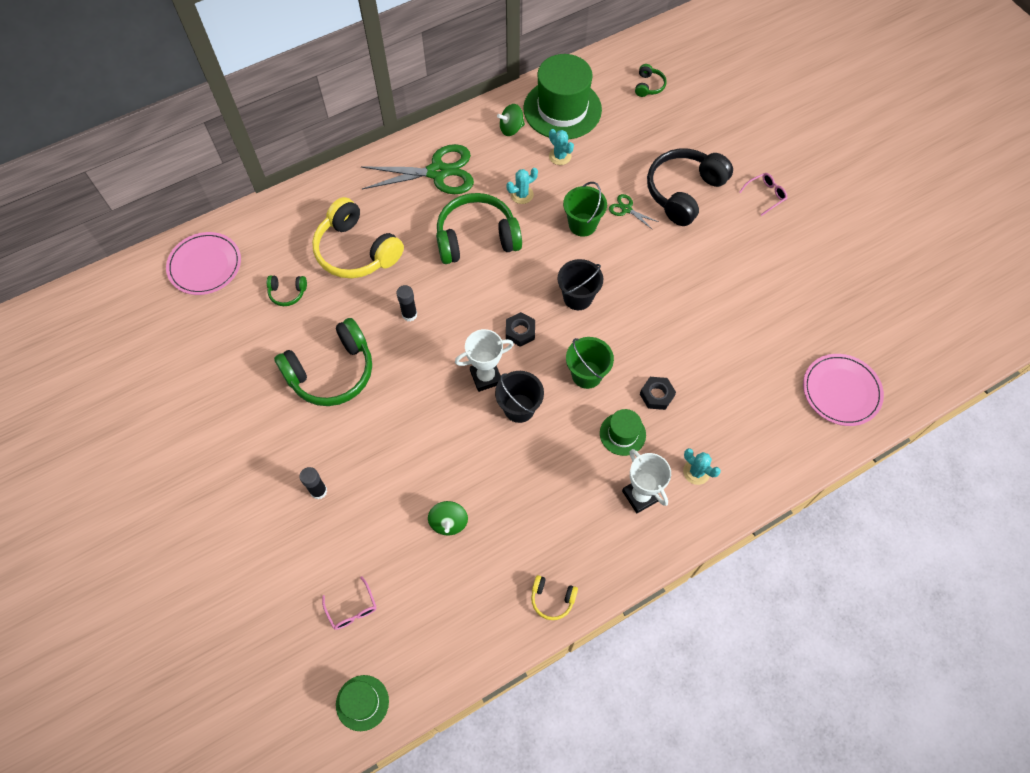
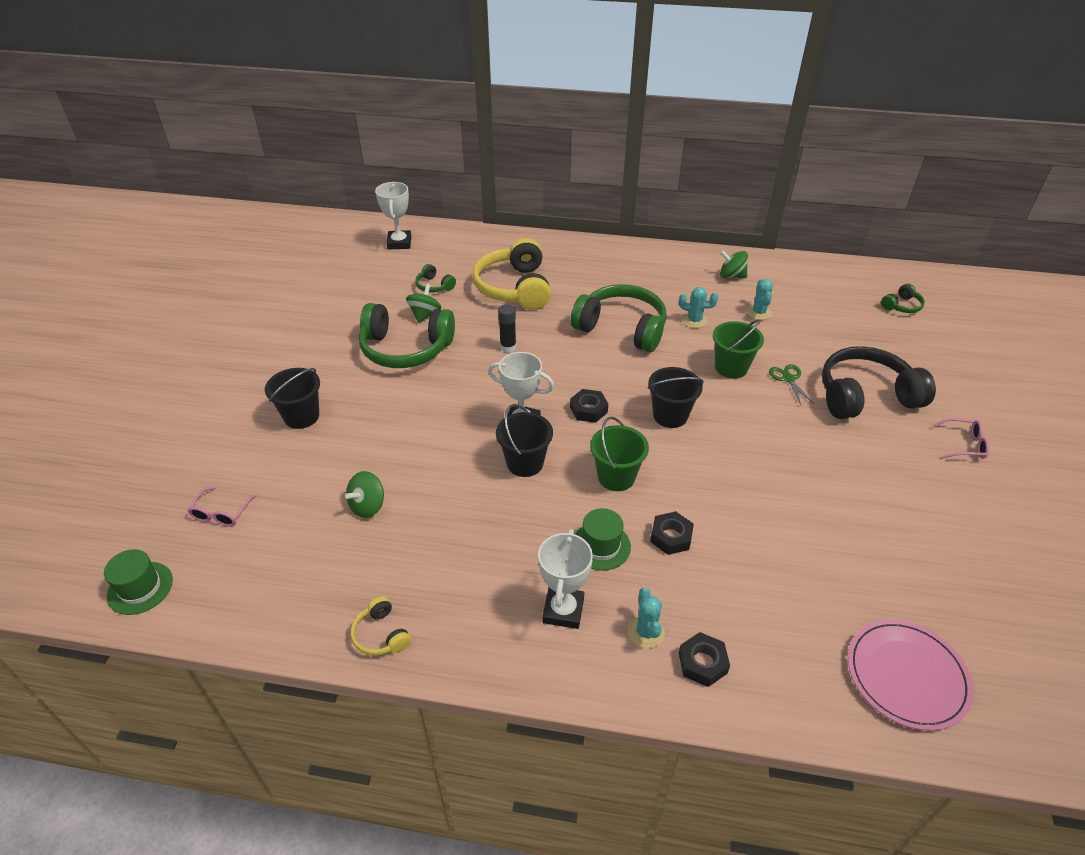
camera: 40 degrees right, 20 degrees down
pink plate [166,232,241,295] -> white trophy [375,182,411,250]
black glue stick [299,467,327,499] -> black bucket [265,368,320,429]
green scissors [361,144,474,194] -> none
green hat [523,54,602,140] -> none
none -> green spinning top [406,284,441,323]
none -> black nut [679,632,730,687]

